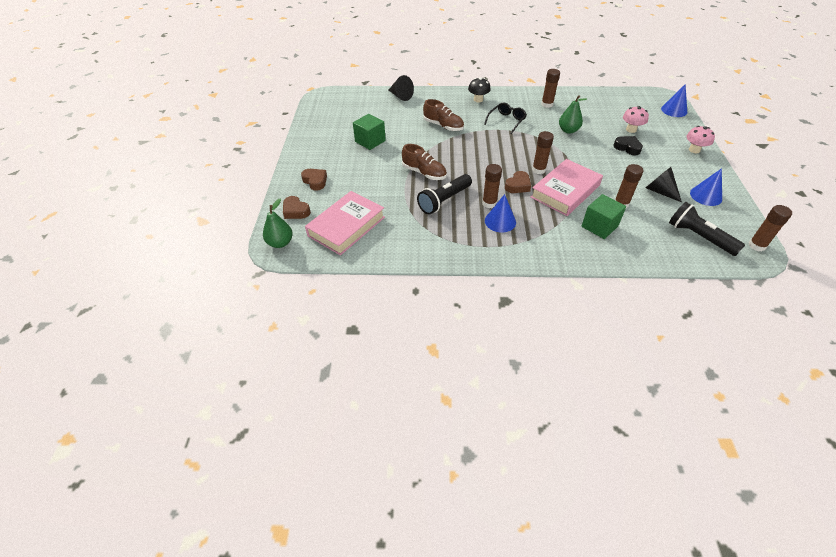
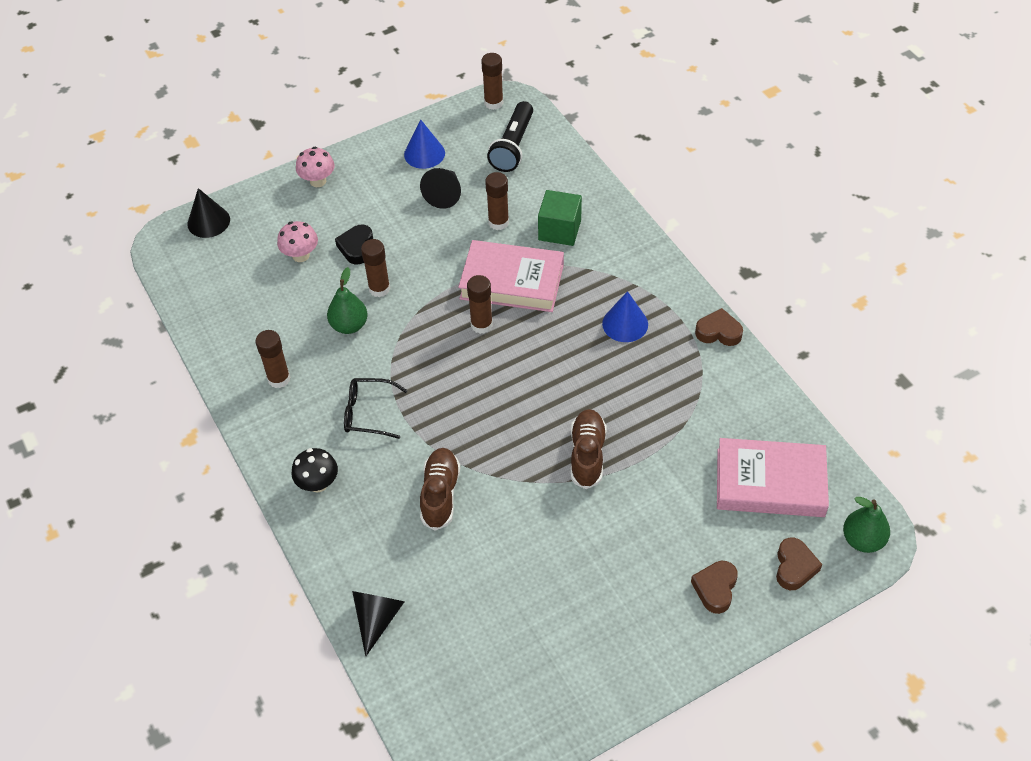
camera: 120 degrees left, 5 degrees up
green cube [353,114,386,150] -> none
black flashlight [417,174,472,214] -> none
brown glue stick [482,164,502,208] -> brown glue stick moved to [361,239,390,297]
brown heart [505,171,531,193] -> brown heart moved to [695,308,743,346]
blue cone [661,84,687,117] -> black cone [187,188,230,238]

